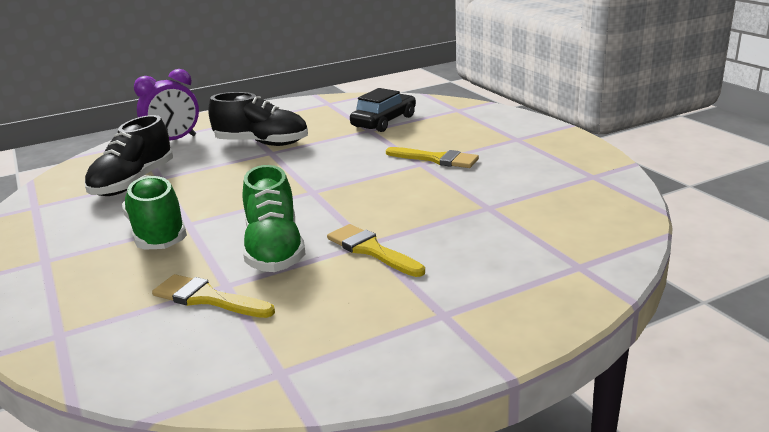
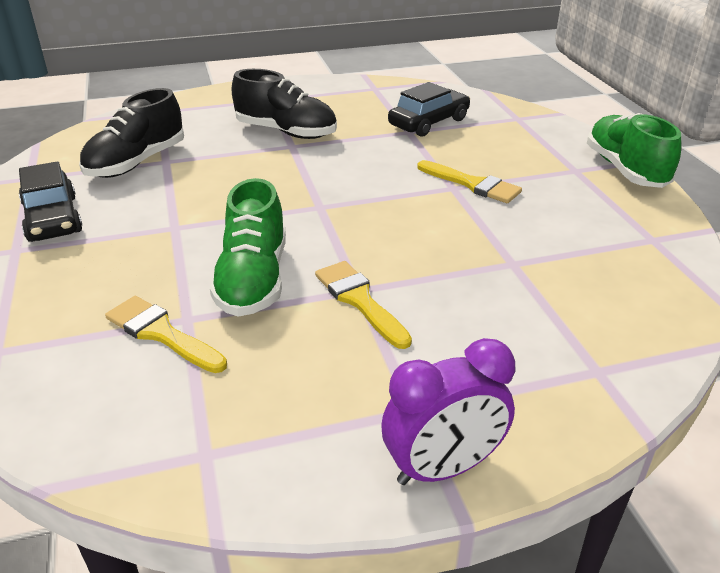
camera: 10 degrees right, 10 degrees up
green shoe [122,175,187,250] -> green shoe moved to [587,113,681,188]
purple clock [134,69,199,141] -> purple clock moved to [381,338,515,485]
none -> black car [19,161,82,242]

